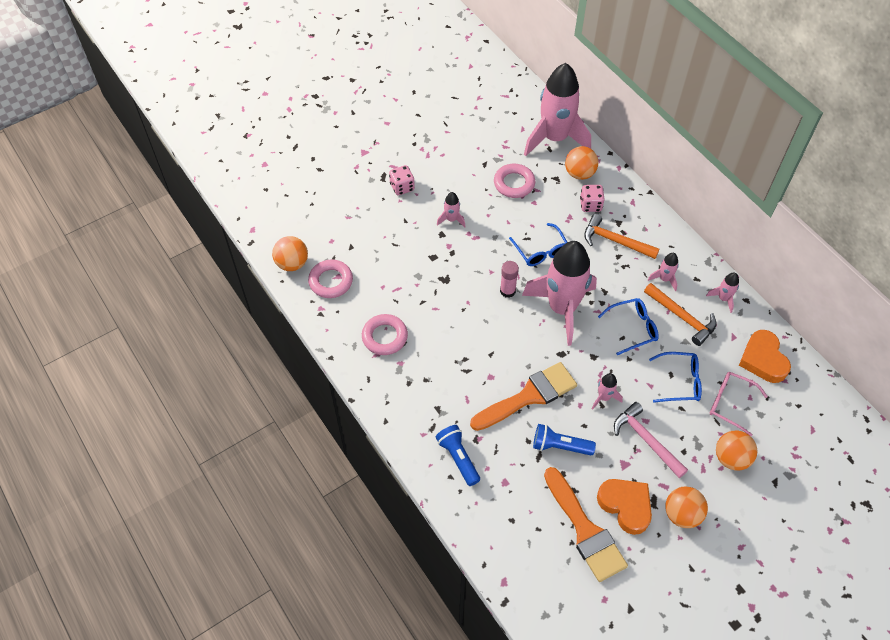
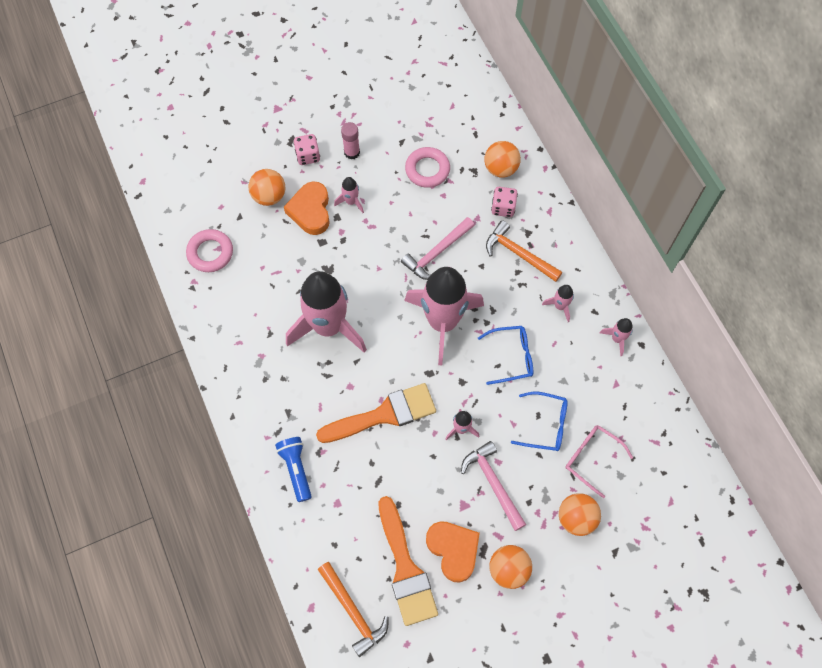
camera: 10 degrees right, 10 degrees up
orange ball [272,236,308,271] -> orange ball moved to [249,169,285,206]
pink ring [362,314,408,355] -> none
pink glue stick [500,261,519,298] -> pink glue stick moved to [341,122,360,160]
blue glasses [509,223,567,266] -> pink hammer [401,217,475,280]
pink rocket [524,63,591,156] -> pink rocket moved to [286,271,367,353]
blue flashlight [533,424,596,455] -> none
orange hammer [644,283,717,346] -> orange hammer moved to [318,562,388,657]
orange heart [739,330,791,383] -> orange heart moved to [284,182,330,235]

